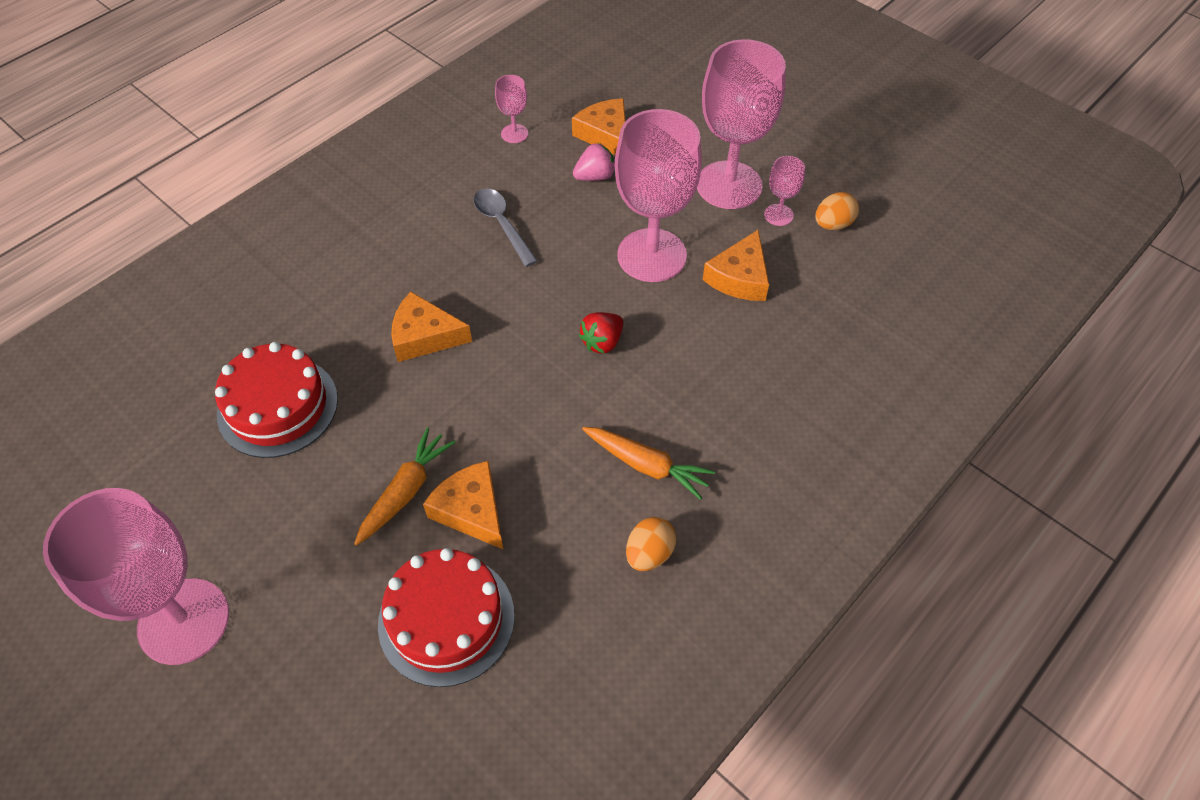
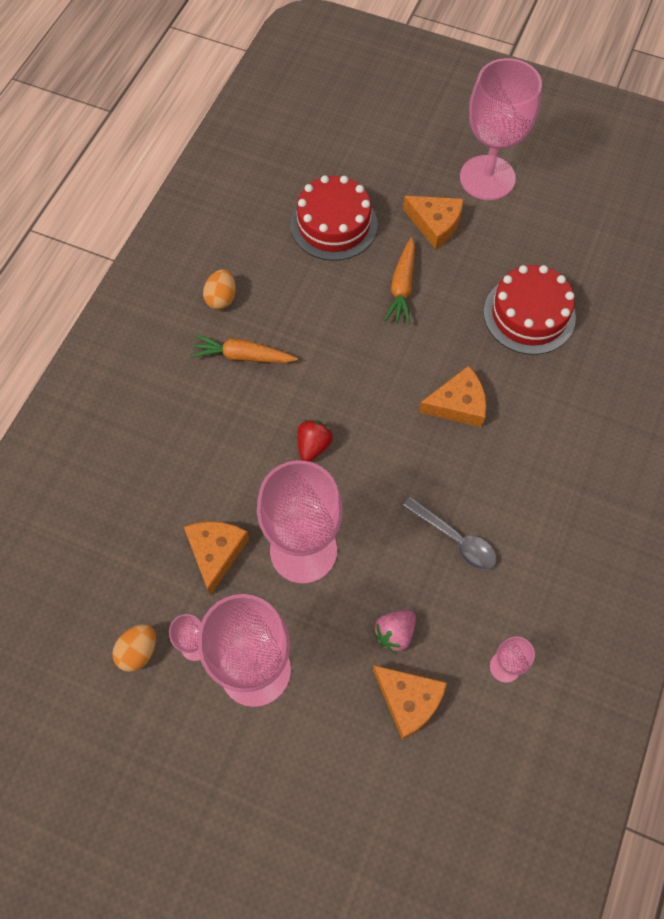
camera: 160 degrees right, 10 degrees up
orange cheese [423,461,503,549] -> orange cheese moved to [403,196,463,249]

